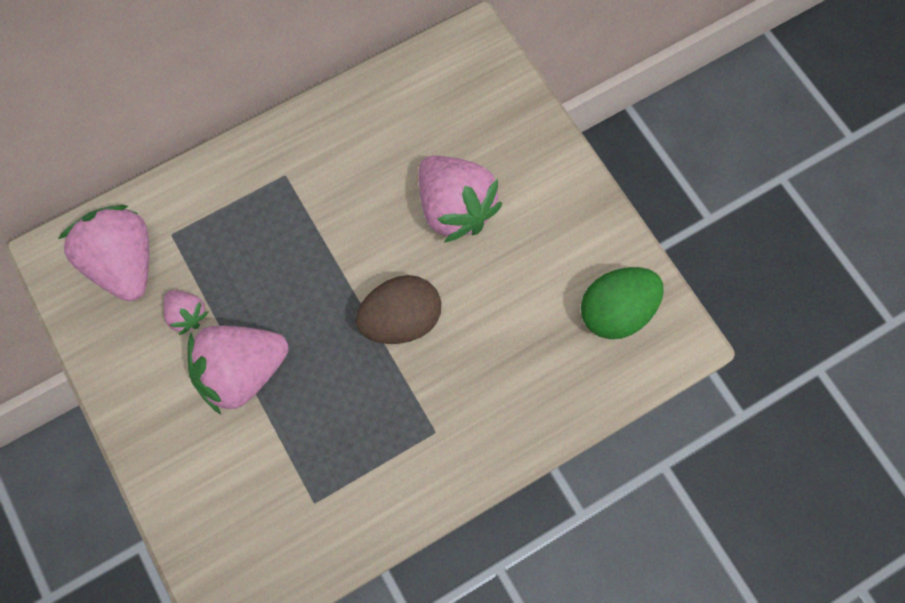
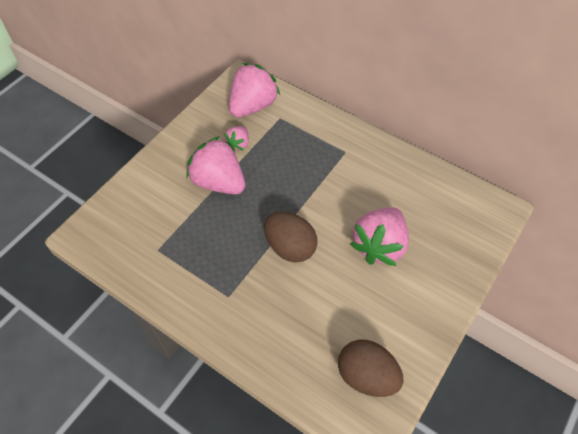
camera: 65 degrees right, 15 degrees down
green egg [581,267,664,339] -> brown egg [338,340,404,397]

